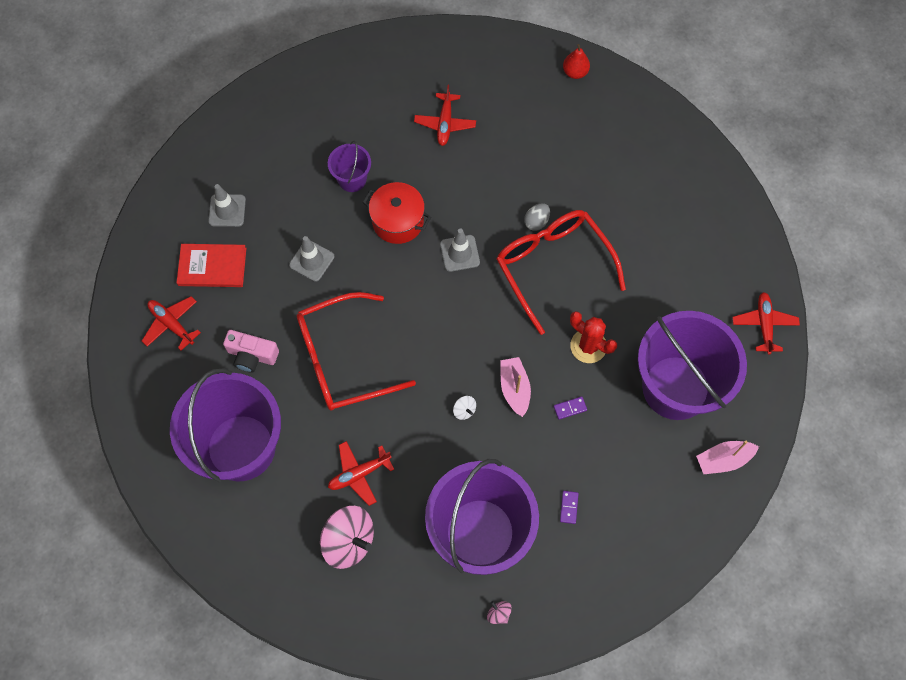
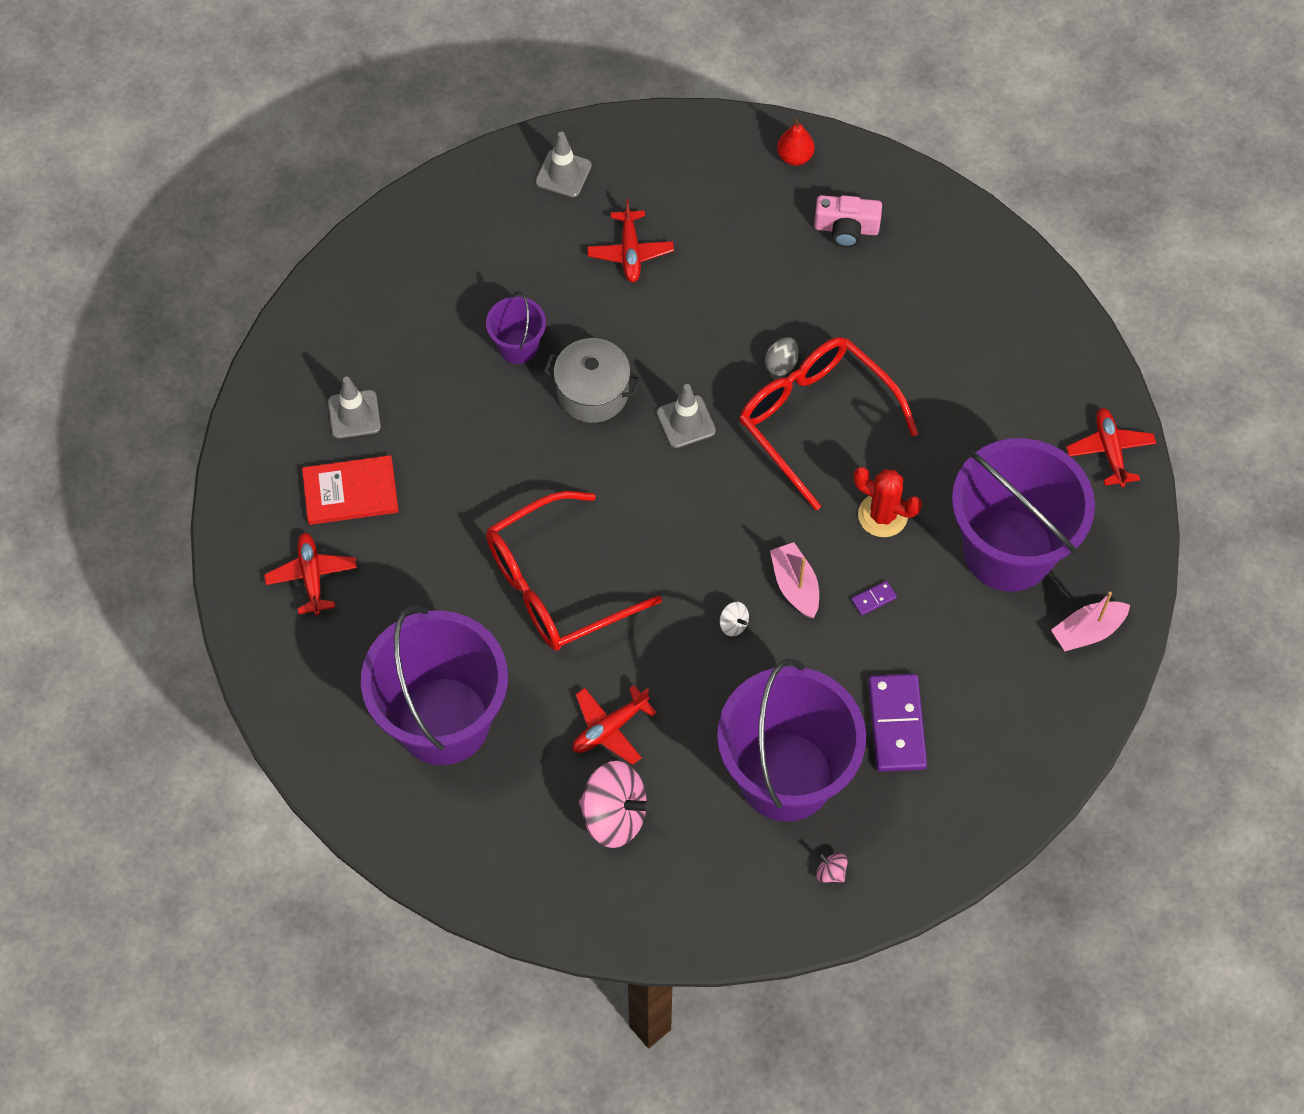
camera: 10 degrees left, 5 degrees down
red plane [142,296,201,351] -> red plane turned 45 degrees clockwise [264,533,357,615]
pink camera [223,330,279,372] -> pink camera moved to [814,195,882,247]
grey traffic cone [289,236,335,282] -> grey traffic cone moved to [535,132,592,197]
red pot [363,182,431,244] -> grey pot [543,338,641,423]
purple domino [560,491,579,524] -> purple domino [868,674,927,772], size x2.34

